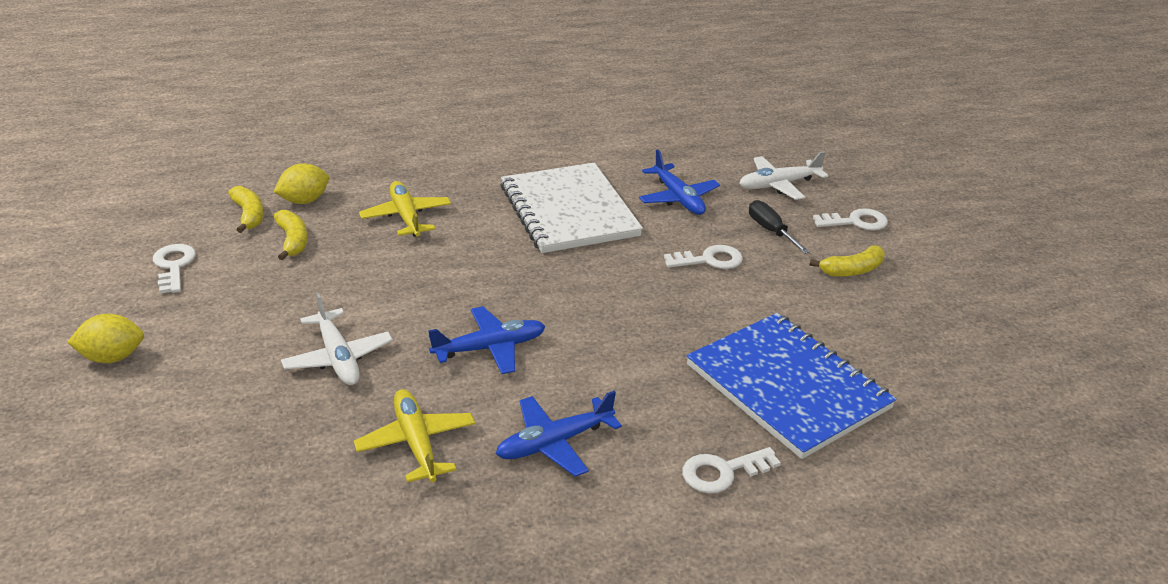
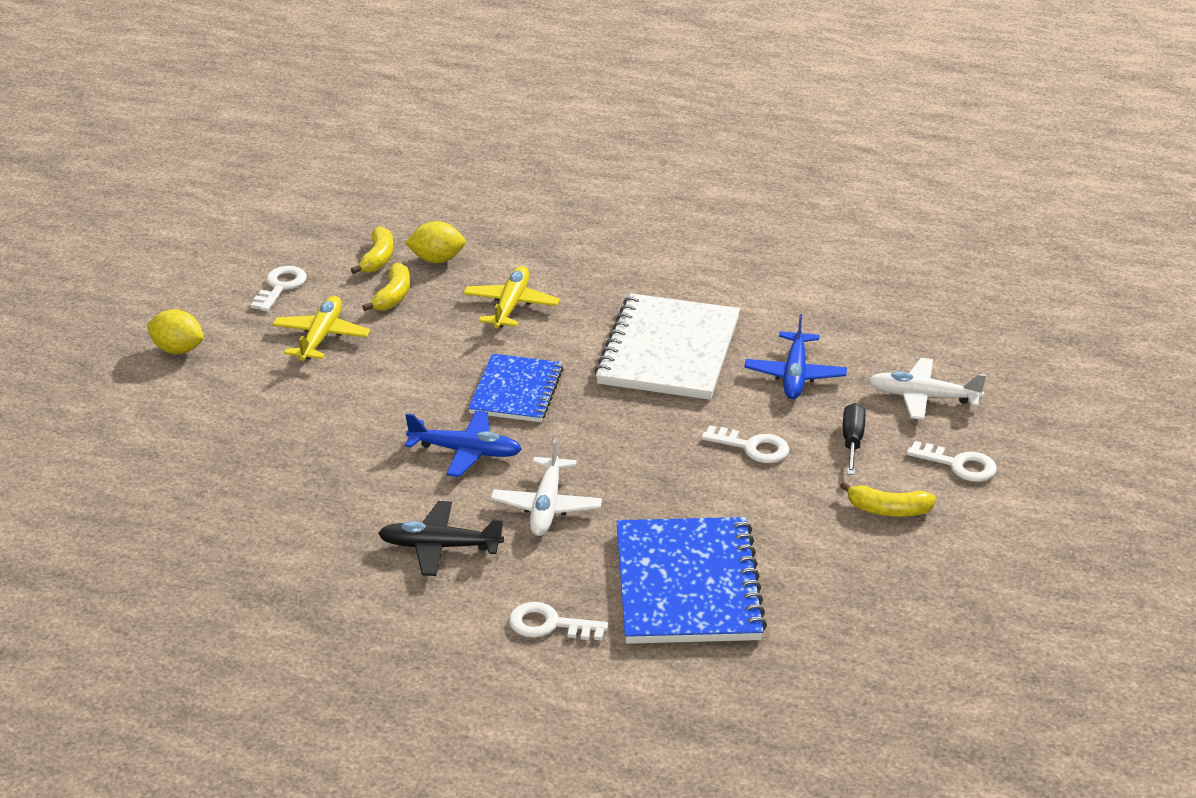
camera: 35 degrees right, 0 degrees up
white plane [281,293,393,385] -> white plane moved to [491,438,602,536]
yellow plane [354,389,475,483] -> yellow plane moved to [272,296,370,361]
blue plane [496,391,622,477] -> black plane [378,501,504,576]
none -> blue notebook [468,354,563,422]

